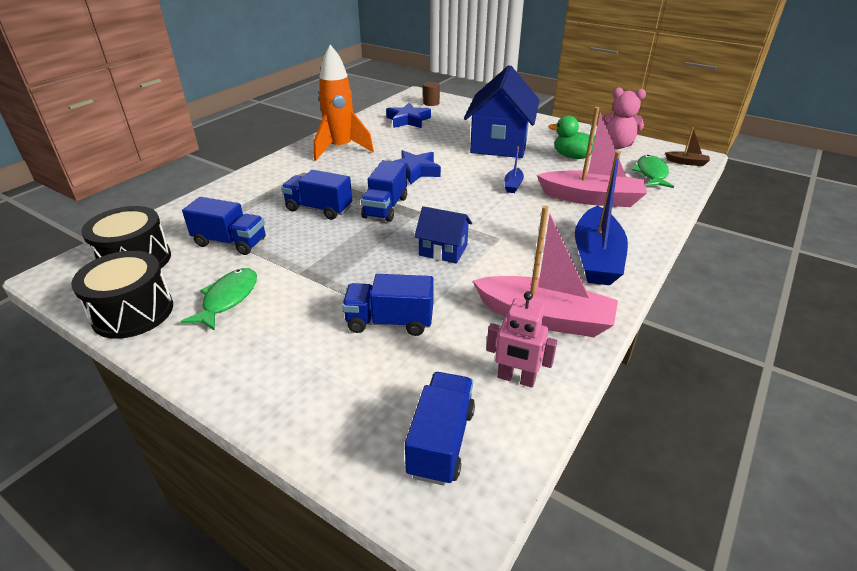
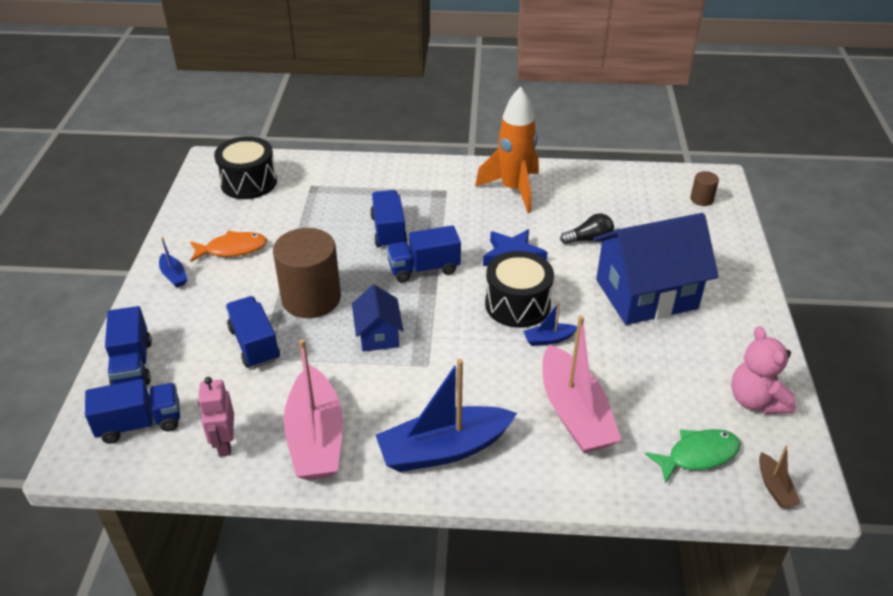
camera: 60 degrees right, 5 degrees up
black drum [71,251,173,339] -> black drum moved to [485,251,554,328]
green fish [181,268,257,331] -> orange fish [190,231,267,262]
blue truck [182,197,266,255] -> blue truck moved to [105,306,152,385]
blue star [386,103,431,128] -> none
green duck [548,115,595,159] -> none
none -> blue boat [159,237,187,288]
none -> brown cylinder [273,228,341,318]
none -> black light bulb [560,213,614,244]

